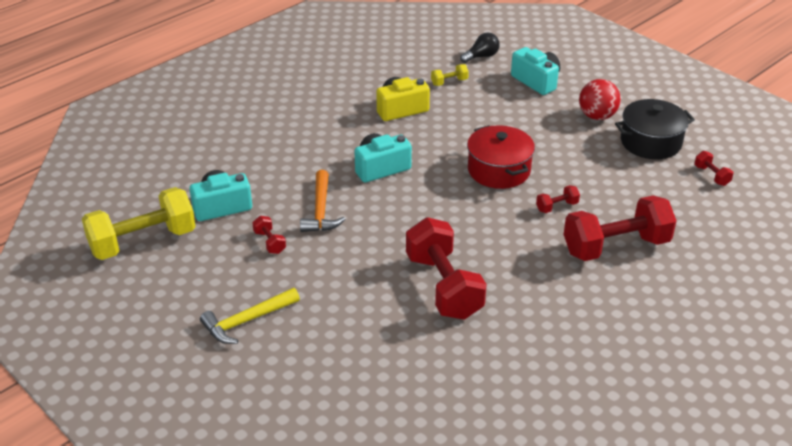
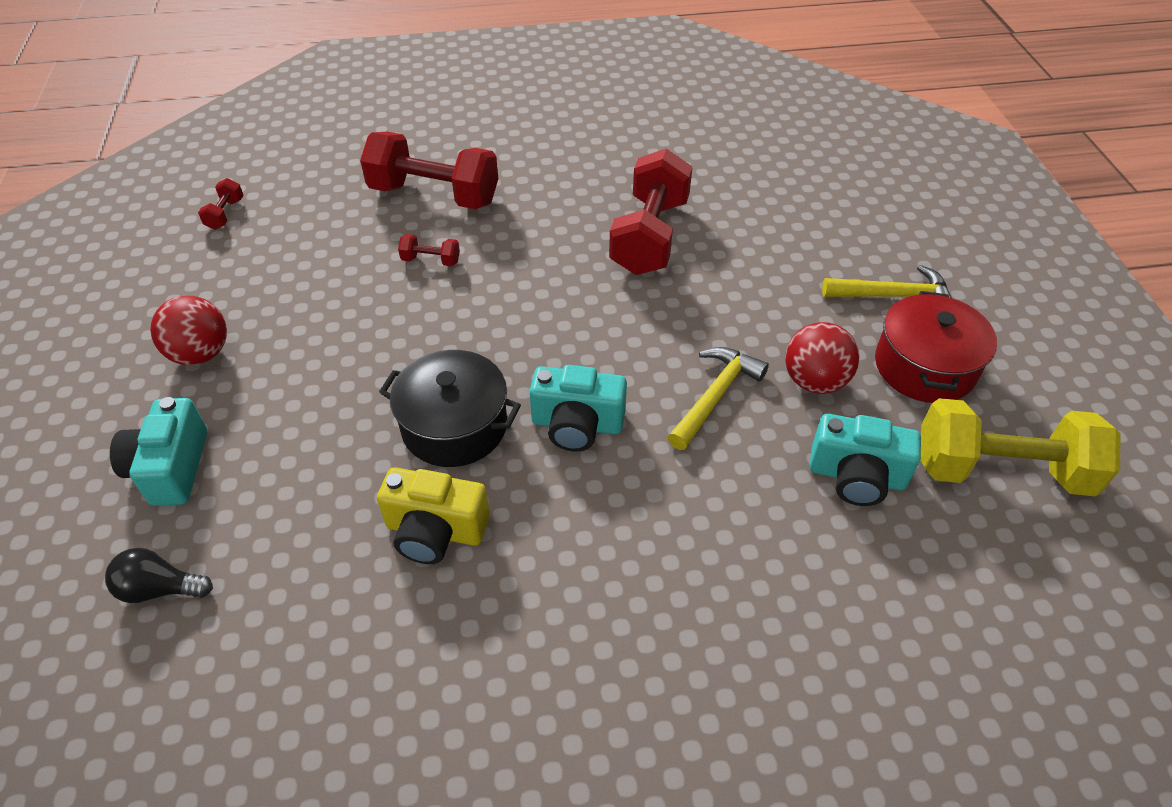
camera: 145 degrees left, 10 degrees up
red dumbbell [252,216,286,254] -> red ball [785,322,859,394]
orange hammer [300,170,345,232] -> yellow hammer [668,347,769,450]
yellow dumbbell [431,64,469,86] -> none
red pot [467,125,535,189] -> red pot moved to [875,291,997,403]
black pot [615,99,695,159] -> black pot moved to [379,350,521,467]

